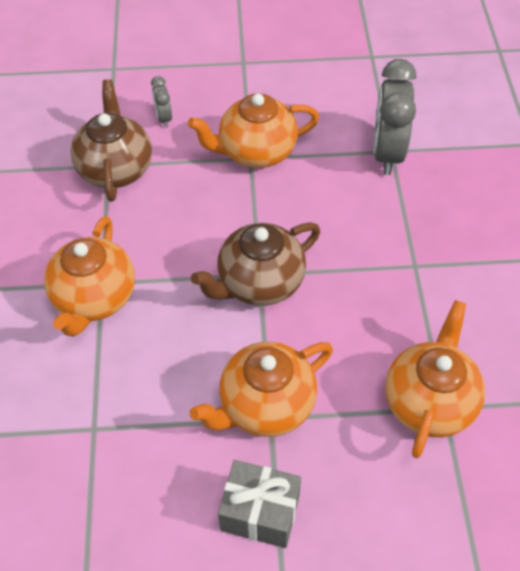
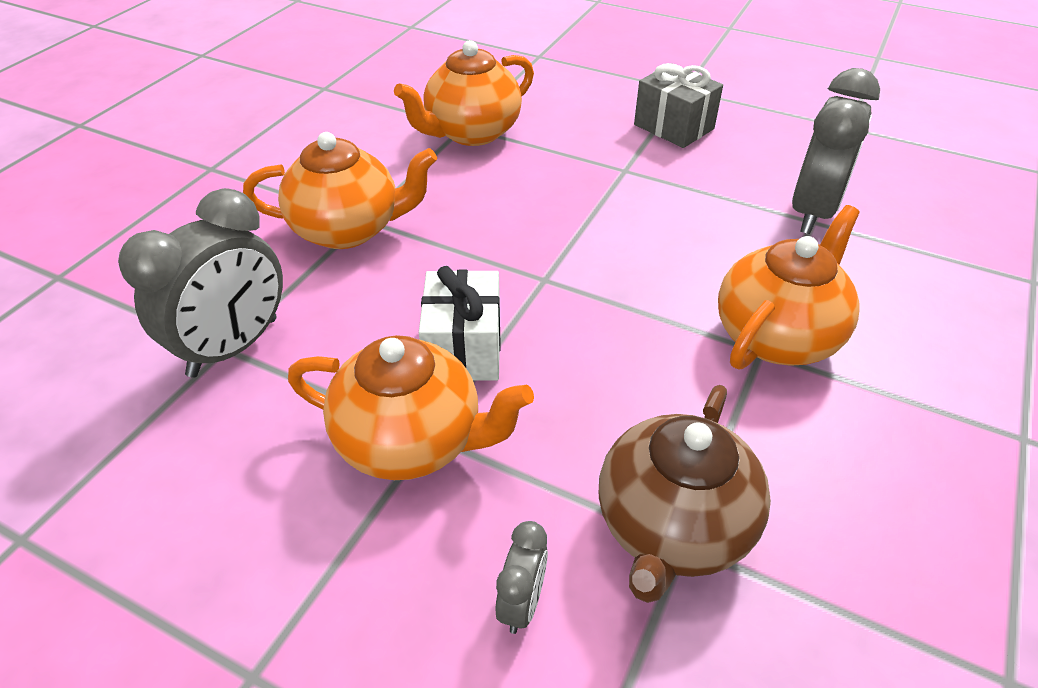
camera: 150 degrees left, 10 degrees down
orange teapot [190,342,333,437] -> orange teapot moved to [243,132,437,249]
brown teapot [191,222,320,306] -> none
none -> white gift [419,266,501,381]
none -> grey clock [792,68,880,234]

